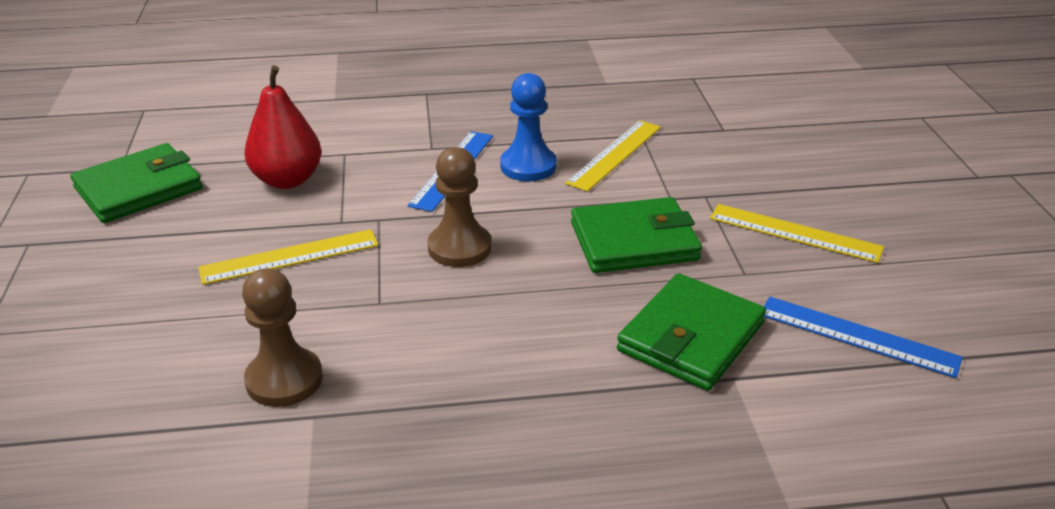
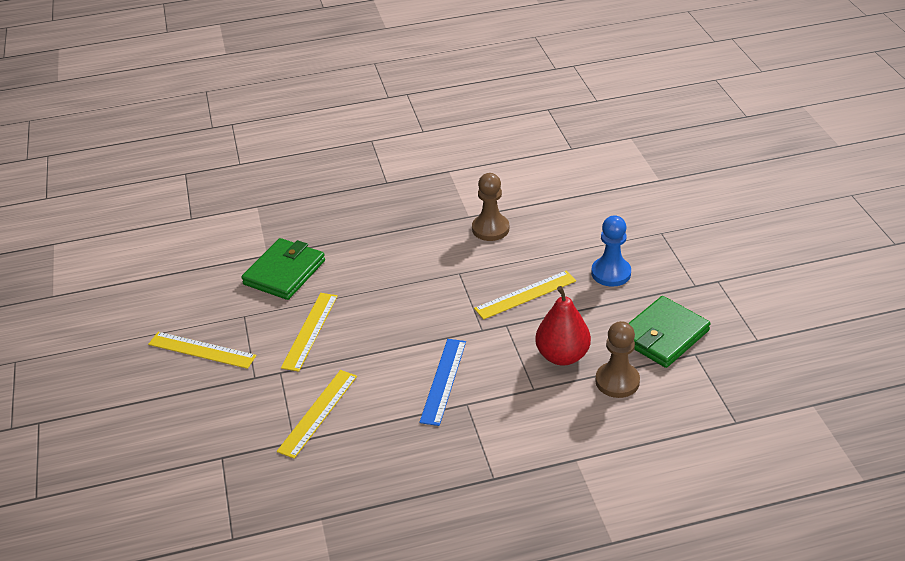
camera: 175 degrees right, 5 degrees up
brown pawn [427,147,492,267] -> brown pawn moved to [595,321,640,398]
blue pawn [500,73,557,181] -> blue pawn moved to [591,215,631,287]
green wallet [571,197,702,273] -> yellow ruler [281,293,338,372]
blue ruler [763,297,963,378] -> none

